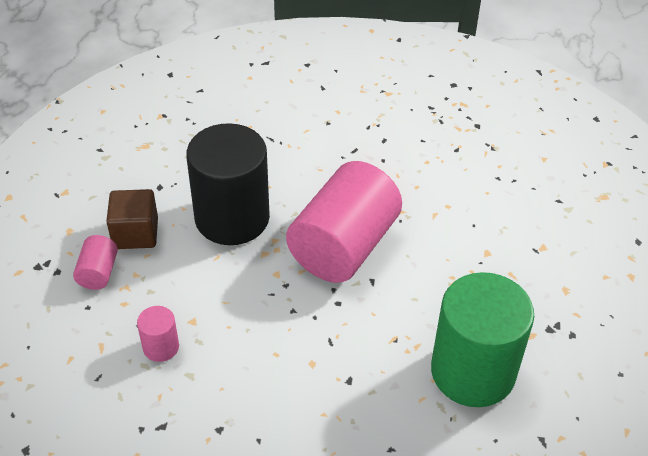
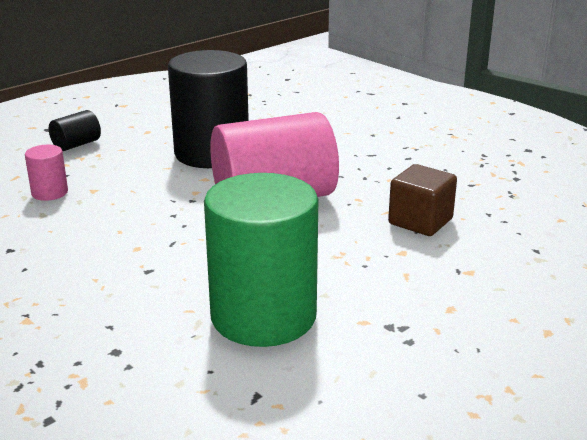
camera: 40 degrees right, 20 degrees down
pink cylinder [73,235,118,290] -> black cylinder [49,110,101,151]
brown cube [106,189,158,249] -> brown cube moved to [388,164,457,236]

